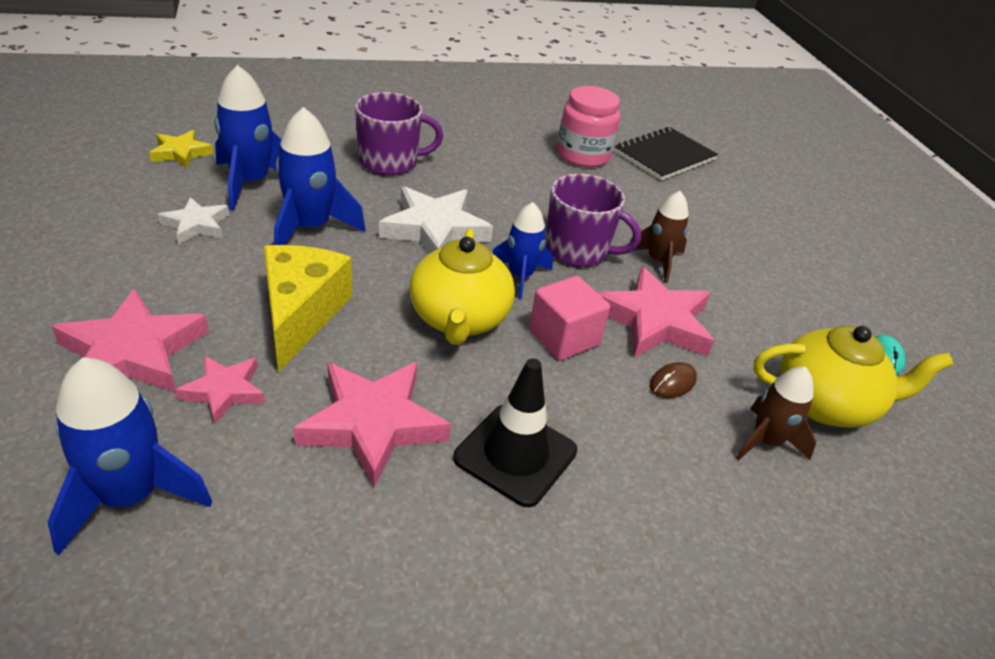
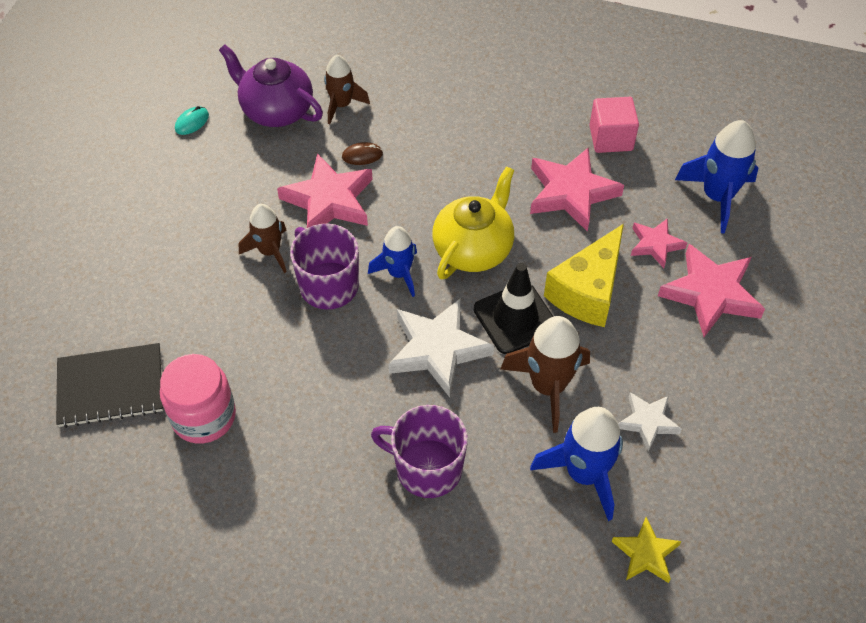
camera: 145 degrees left, 15 degrees up
blue rocket [274,107,365,245] -> brown rocket [501,316,590,433]
black traffic cone [453,358,577,507] -> black traffic cone moved to [474,263,554,354]
pink cube [529,276,610,360] -> pink cube moved to [589,97,639,153]
yellow teapot [754,326,954,428] -> purple teapot [219,44,323,127]

